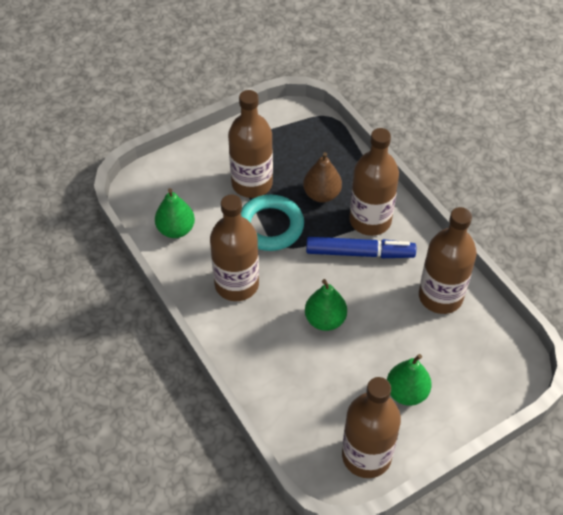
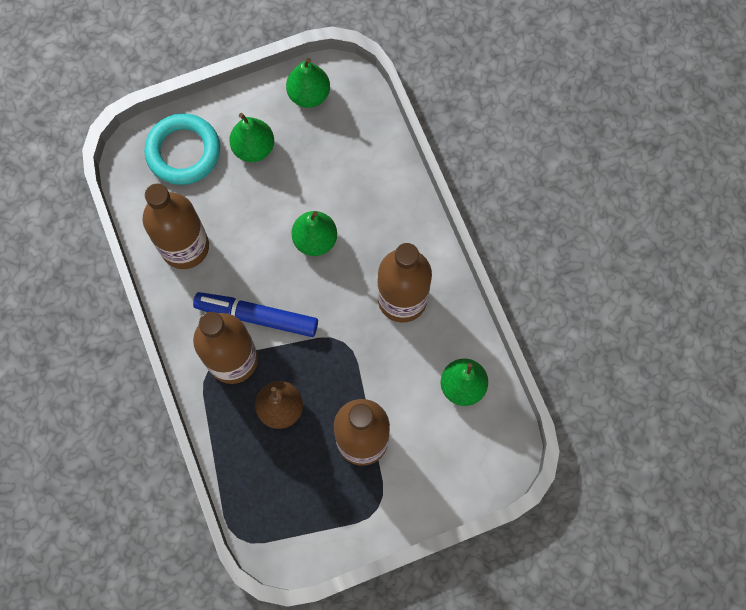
camera: 170 degrees left, 20 degrees up
turquoise ring [241,194,304,251] -> turquoise ring moved to [144,113,220,185]
brown bottle [342,377,401,478] -> green pear [286,58,330,108]

